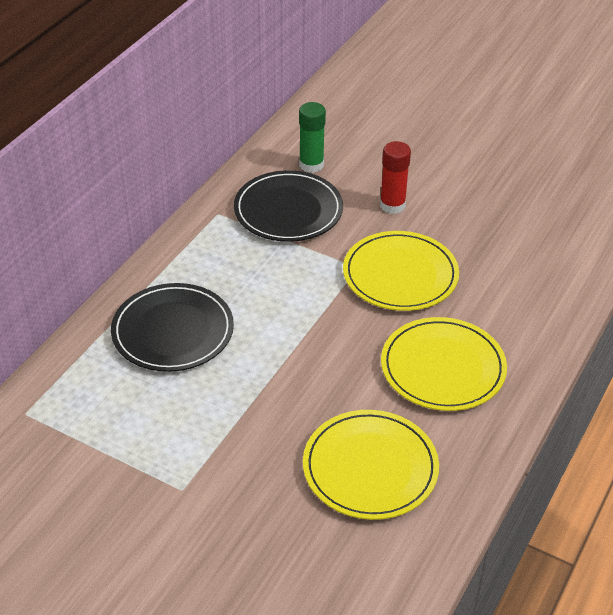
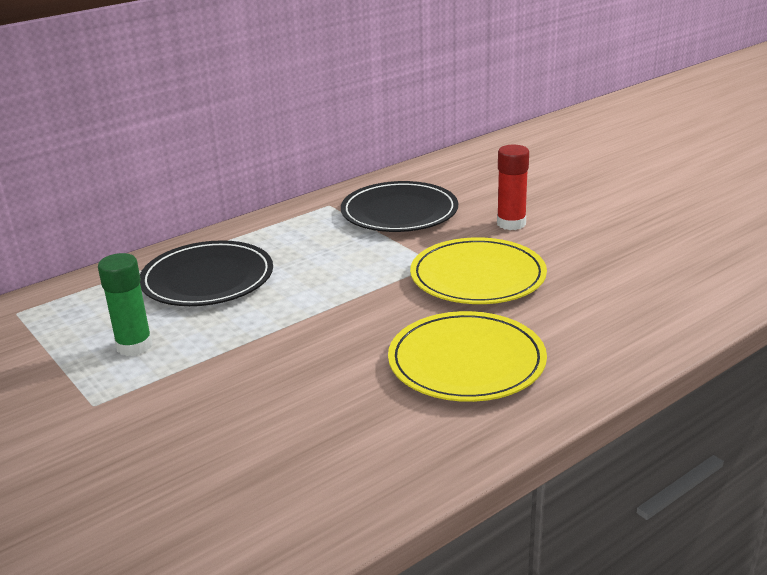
camera: 25 degrees right, 15 degrees down
green glue stick [299,102,326,173] -> green glue stick moved to [98,253,153,356]
yellow plate [303,410,439,520] -> none

